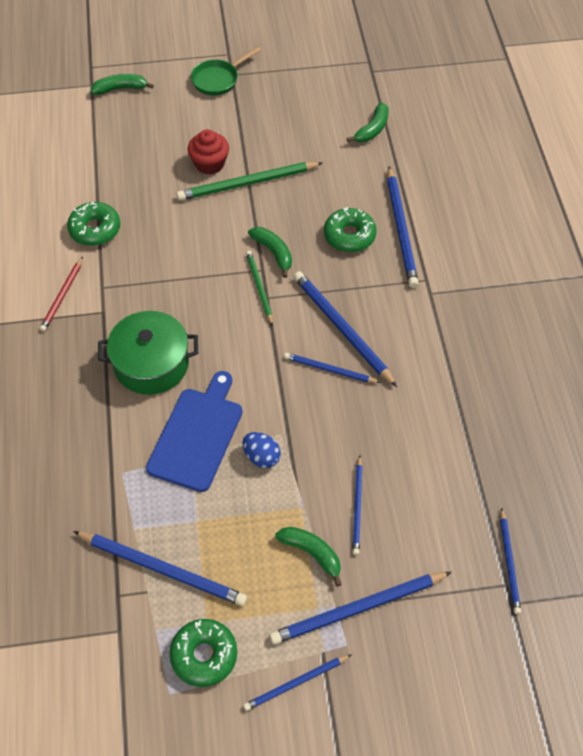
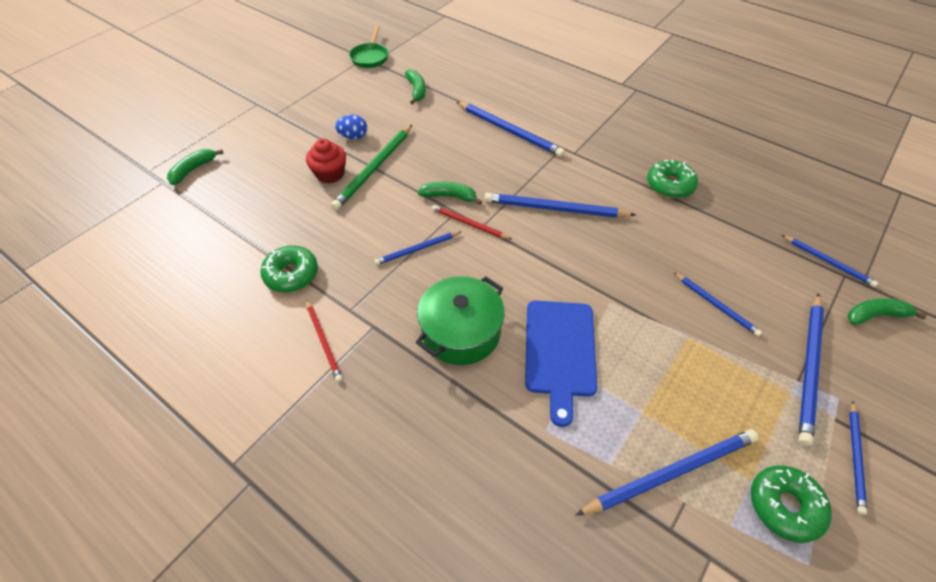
camera: 45 degrees left, 5 degrees down
blue cutting board [146,371,243,492] -> blue cutting board turned 150 degrees counterclockwise [525,300,598,427]
green pan [191,46,261,96] -> green pan moved to [349,25,388,68]
blue egg [243,432,281,468] -> blue egg moved to [335,115,367,139]
green pencil [246,250,273,326] -> red pencil [432,205,512,240]
green banana [275,527,342,587] -> green banana moved to [848,298,927,325]
blue pencil [284,353,380,383] -> blue pencil moved to [374,232,461,265]
green donut [324,207,377,252] -> green donut moved to [647,160,698,198]

